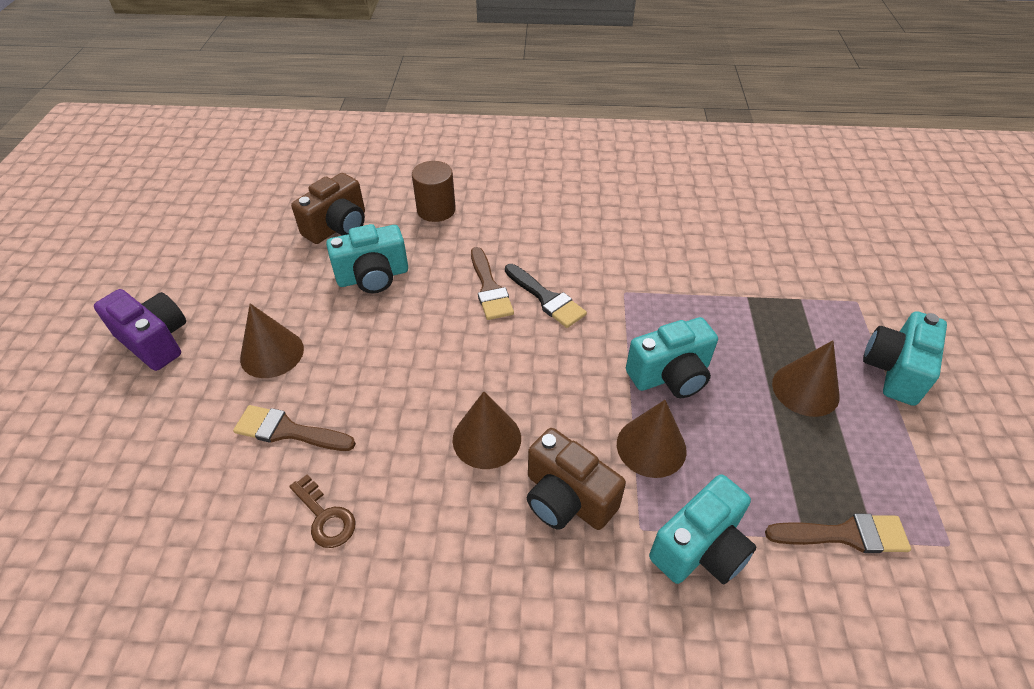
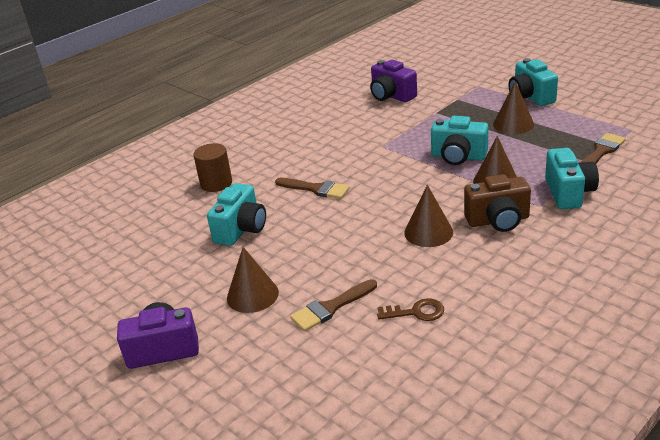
camera: 45 degrees left, 15 degrees down
brown camera [291,173,365,244] -> none
black brush [505,264,587,328] -> none
turquoise camera [626,317,718,398] -> turquoise camera turned 90 degrees clockwise [431,116,489,165]
none -> purple camera [370,60,417,102]

